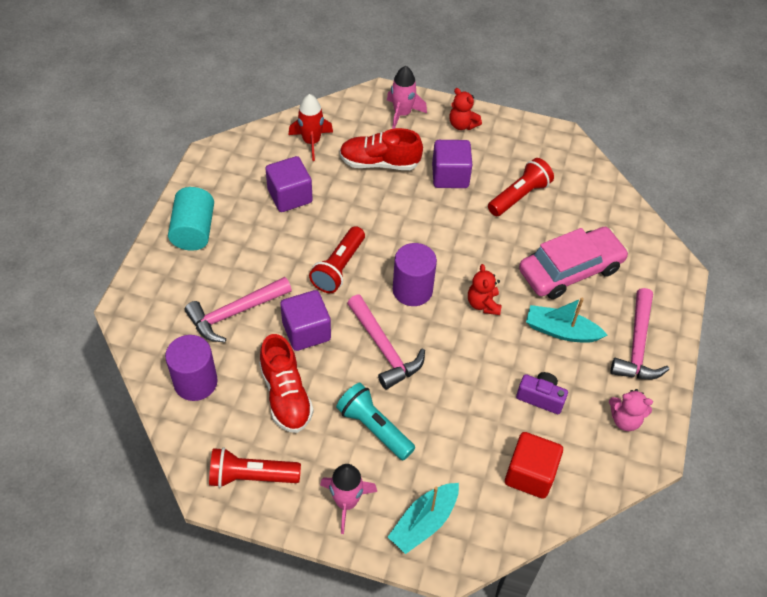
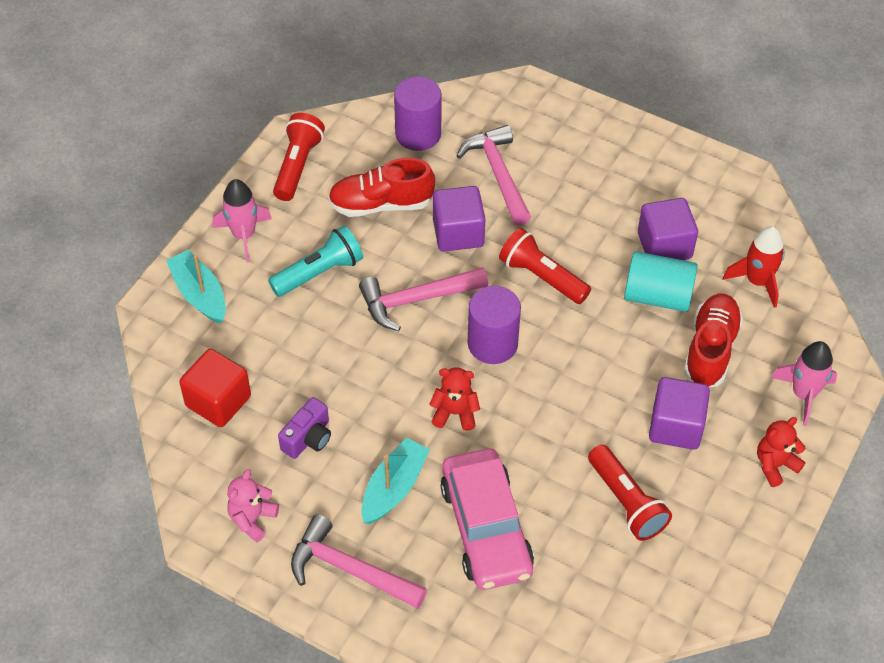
camera: 105 degrees right, 0 degrees up
turquoise cylinder [168,187,214,251] -> turquoise cylinder moved to [624,251,698,312]

